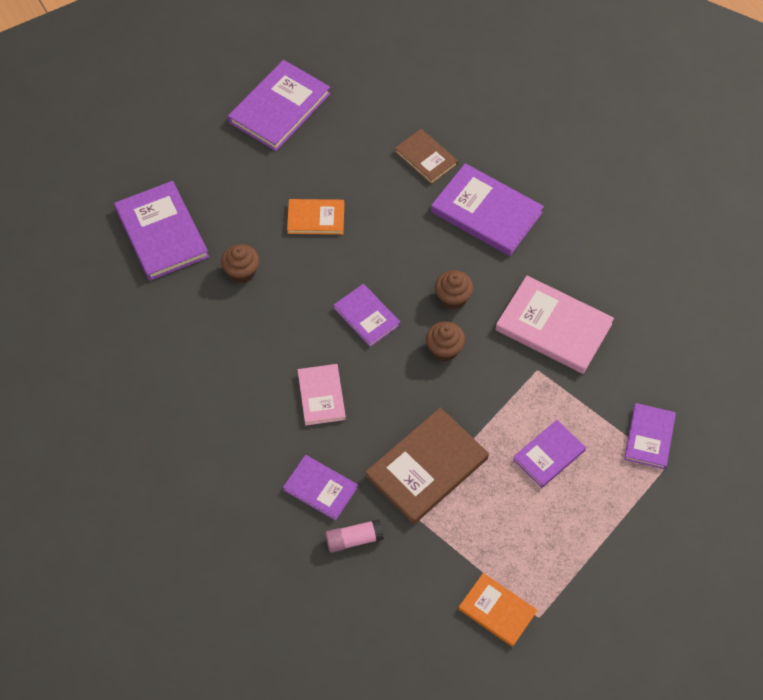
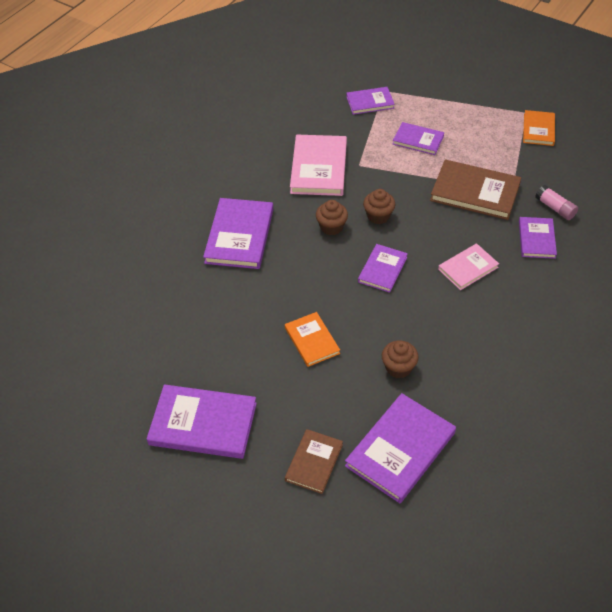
camera: 115 degrees left, 10 degrees down
brown book [395,129,458,185] -> brown book moved to [285,429,343,494]

